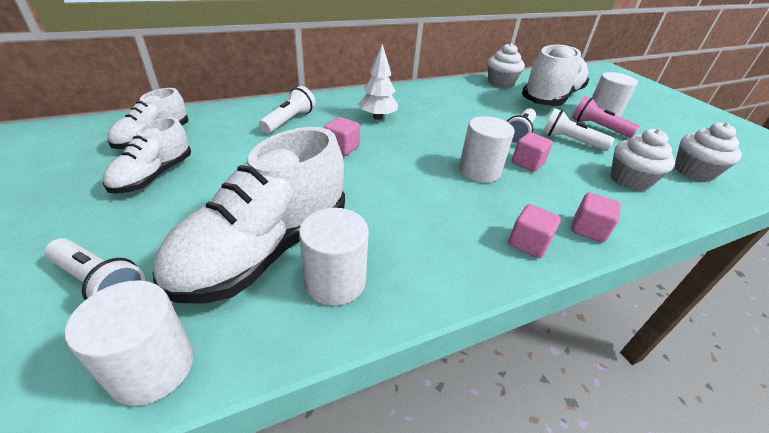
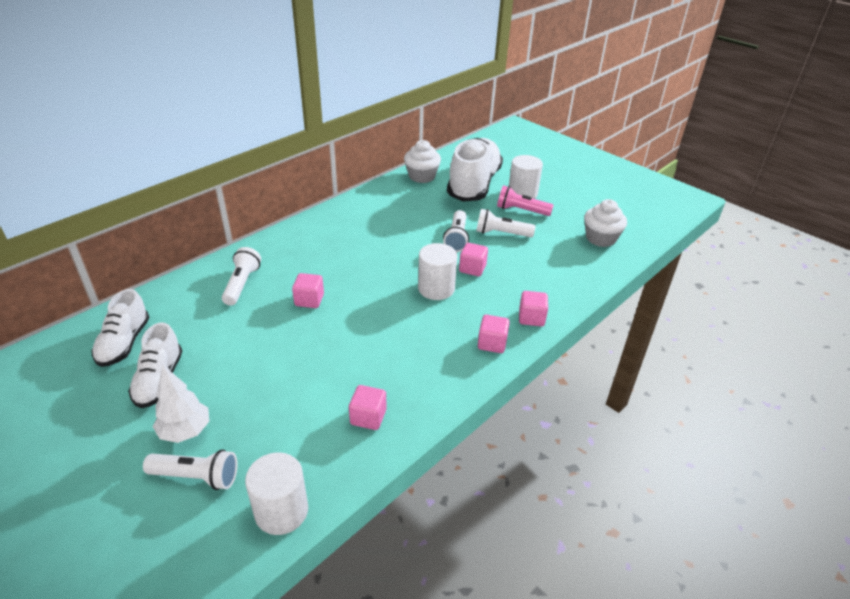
camera: 20 degrees left, 0 degrees up
white shoe [152,127,345,304] -> none
white cylinder [299,208,369,306] -> pink cube [349,385,386,430]
white tree [358,44,398,120] -> white tree moved to [153,365,210,443]
white cupcake [610,129,675,191] -> none

